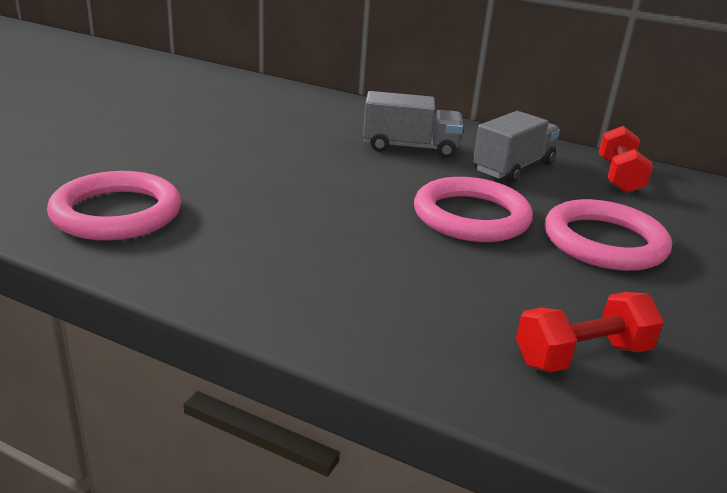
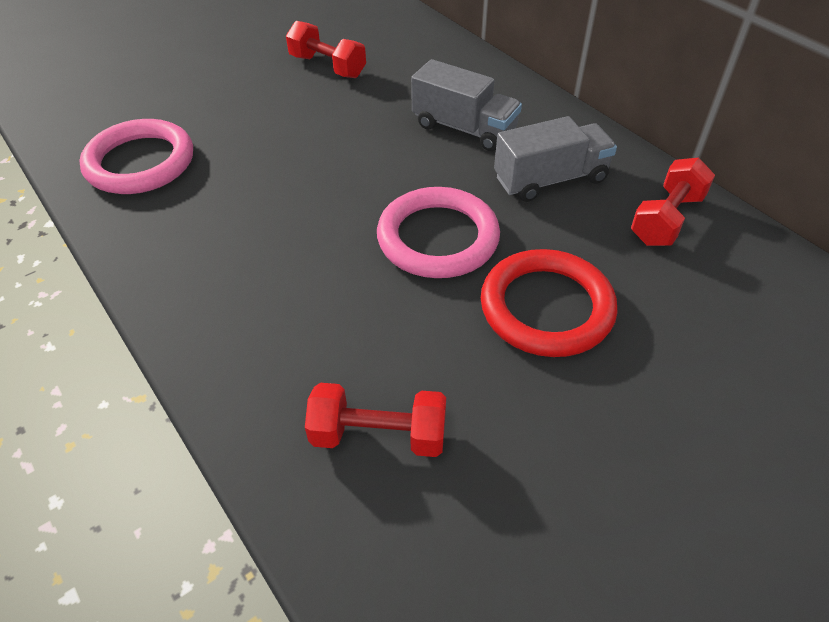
camera: 30 degrees right, 20 degrees up
pink ring [545,199,672,271] -> red ring [481,249,618,357]
none -> red dumbbell [286,21,366,78]

